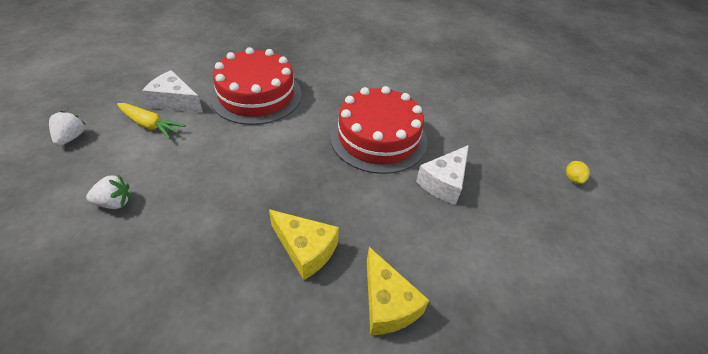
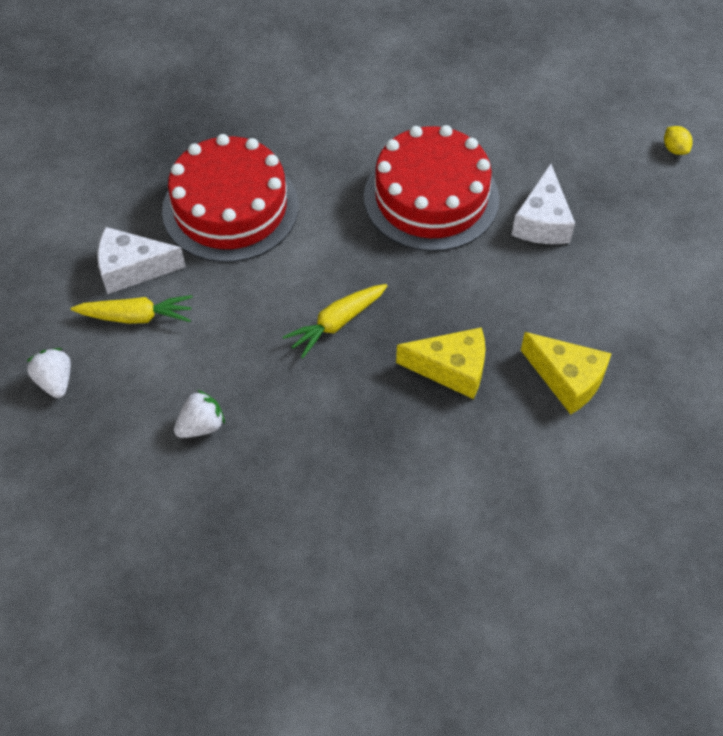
camera: 25 degrees left, 10 degrees up
none -> yellow carrot [283,284,388,358]

